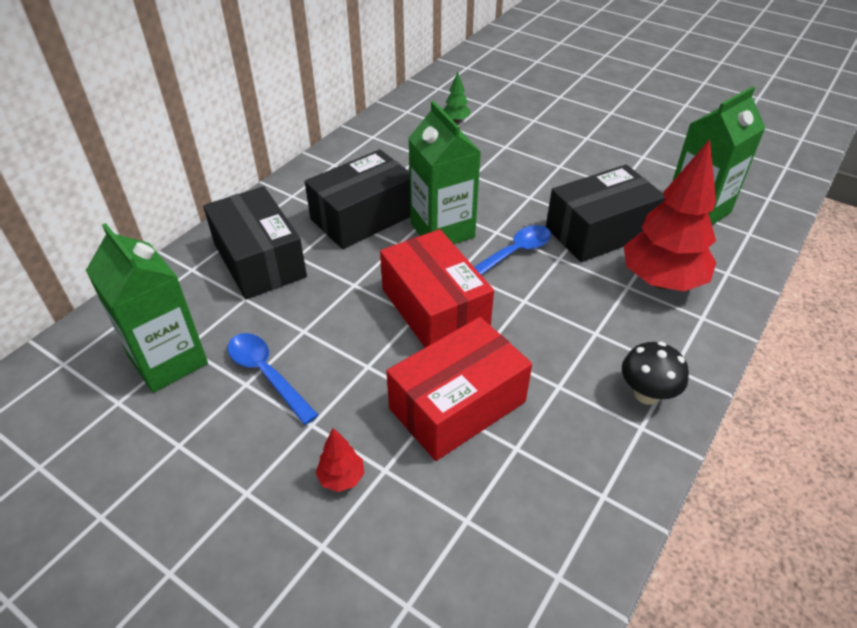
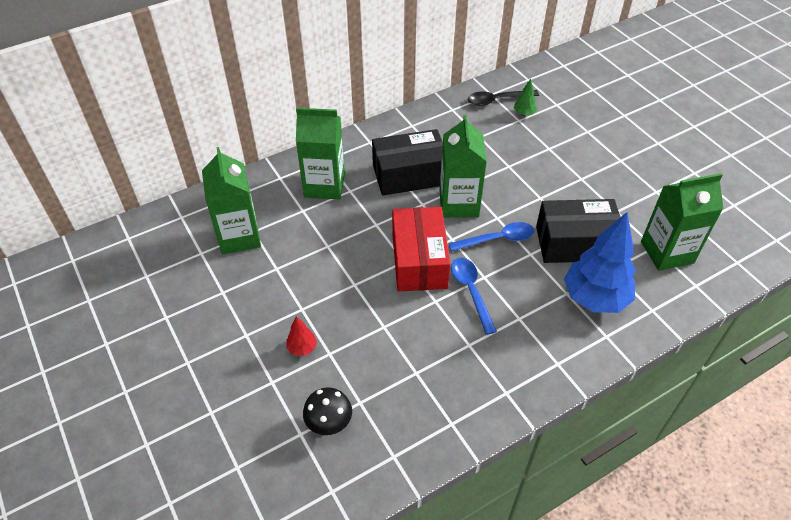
camera: 25 degrees right, 5 degrees up
black box [203,186,307,299] -> green carton [296,108,345,199]
blue spoon [227,333,318,425] -> blue spoon moved to [451,258,497,335]
red box [386,317,532,461] -> none
black mushroom [622,342,689,405] -> black mushroom moved to [303,387,352,435]
red tree [624,139,716,291] -> blue tree [564,212,636,313]
none -> black spoon [468,90,539,106]

